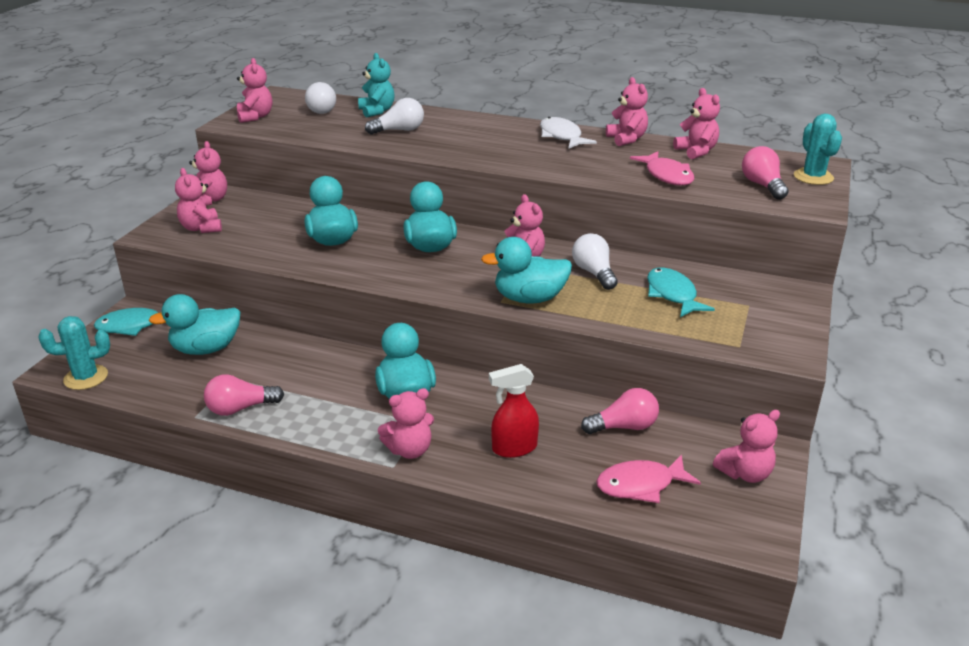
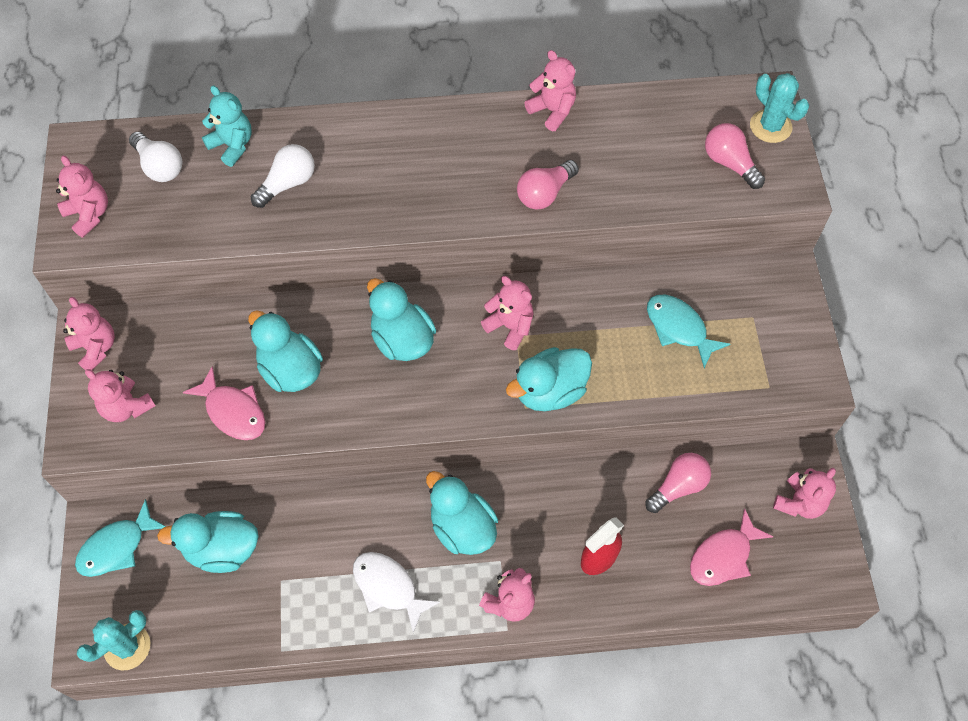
camera: 25 degrees left, 30 degrees up
turquoise duck [149,294,240,355] -> turquoise duck turned 45 degrees clockwise [157,511,259,573]
pink light bulb [204,374,284,416] -> pink light bulb moved to [517,160,579,210]
white fish [540,117,597,148] -> white fish moved to [353,552,440,633]
white light bulb [572,233,618,290] -> none
pink fish [630,151,694,185] -> pink fish moved to [183,366,265,440]
pink teddy bear [673,88,720,159] -> none

